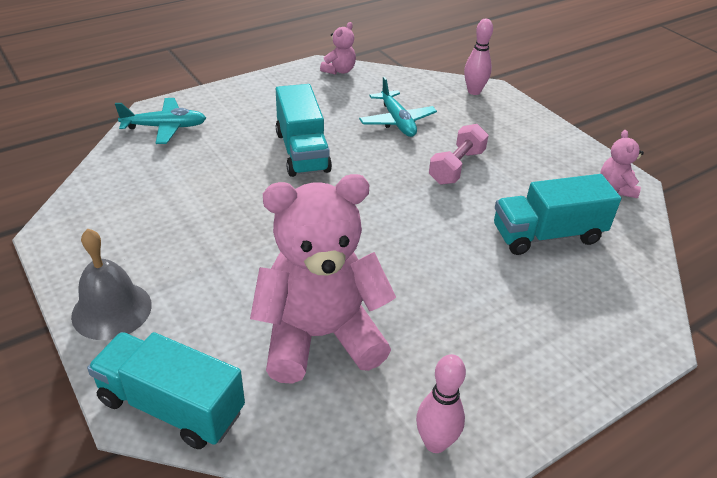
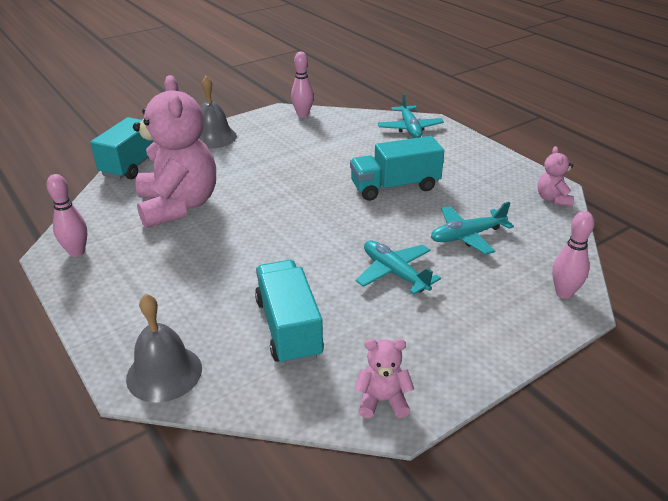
camera: 90 degrees right, 5 degrees down
pink teddy bear [320,22,356,75] -> pink teddy bear turned 60 degrees clockwise [537,146,574,206]
pink dumbbell [429,124,489,185] -> turquoise plane [356,241,441,295]
none -> grey bell [126,294,202,403]
none -> pink bowling pin [291,52,314,118]

